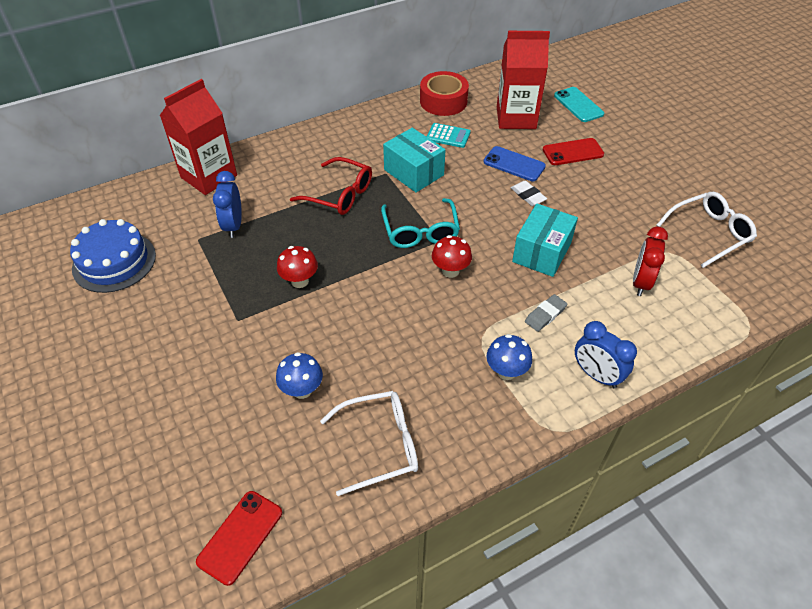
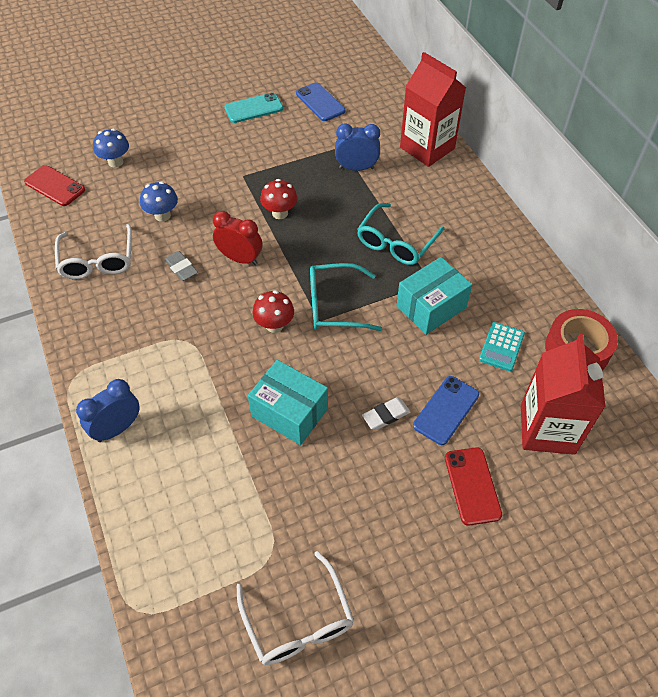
camera: 95 degrees right, 5 degrees up
blue cake [70,219,156,293] -> blue phone [296,82,345,121]
red glasses [290,157,372,215] -> turquoise glasses [357,203,445,265]
blue mushroom [487,334,532,380] -> blue mushroom moved to [93,129,129,168]
grey eraser [525,294,567,332] -> grey eraser moved to [164,251,198,281]
turquoise phone [554,87,604,122] -> turquoise phone moved to [225,92,283,123]
red clock [633,226,668,296] -> red clock moved to [213,211,262,265]

